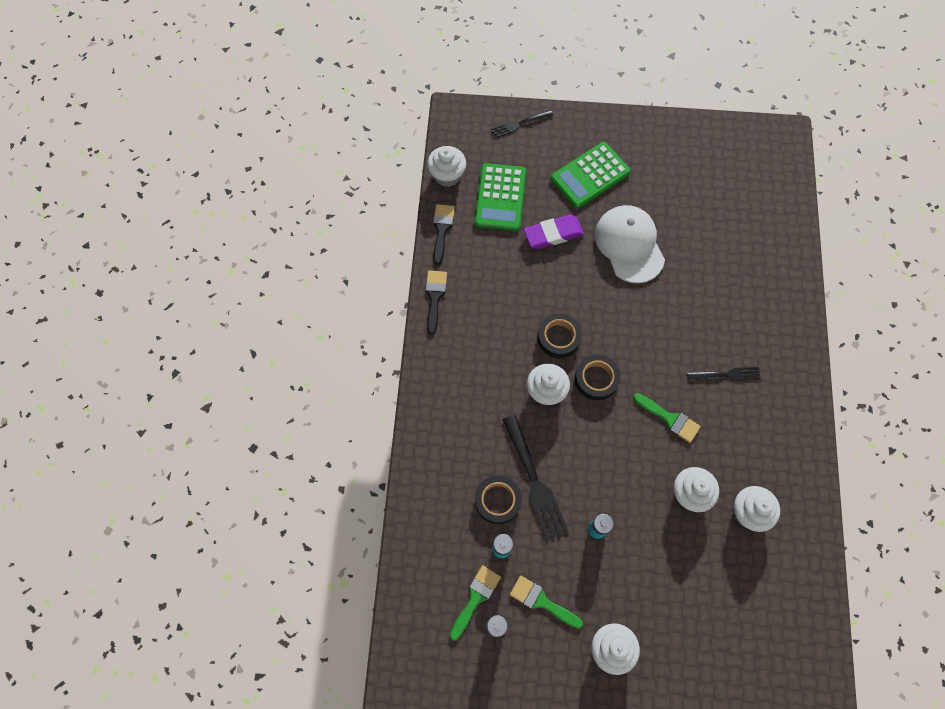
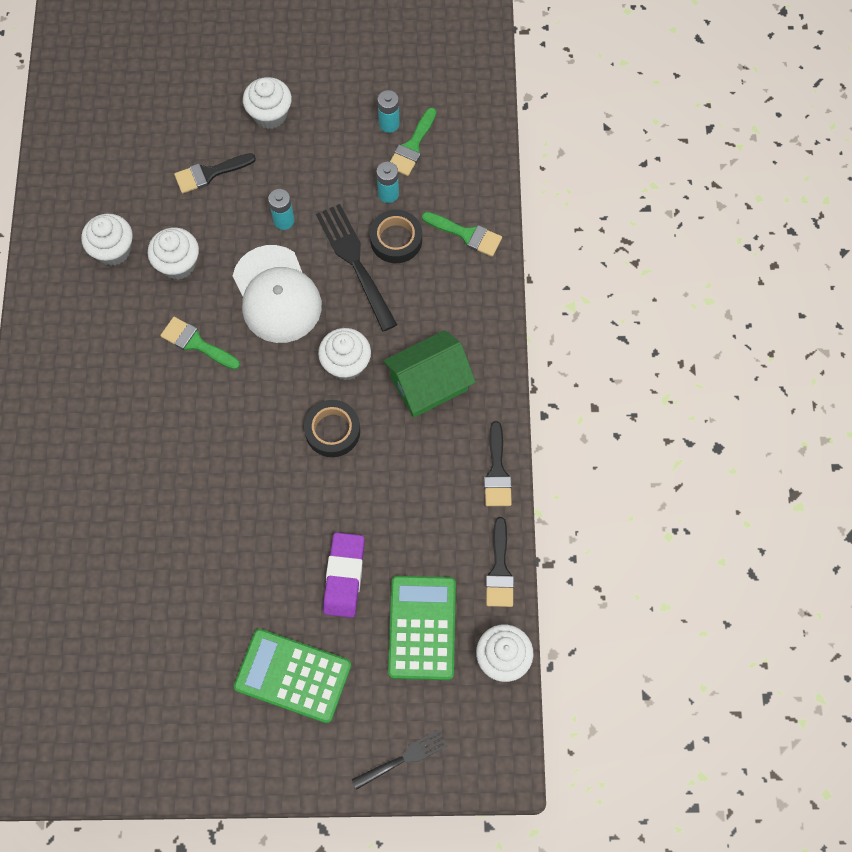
camera: 175 degrees right, 0 degrees up
green brush [510,576,583,629] -> green brush moved to [422,212,502,257]
purple eraser [524,214,584,249] -> purple eraser turned 60 degrees counterclockwise [323,533,365,618]
green calculator [551,142,631,208] -> green calculator turned 120 degrees counterclockwise [234,629,351,723]
black tape [575,355,621,401] -> none
white cap [595,205,665,283] -> white cap moved to [233,245,322,343]
black fork [687,367,761,381] -> none
none -> black brush [174,153,256,194]
none -> green house [383,330,476,418]

